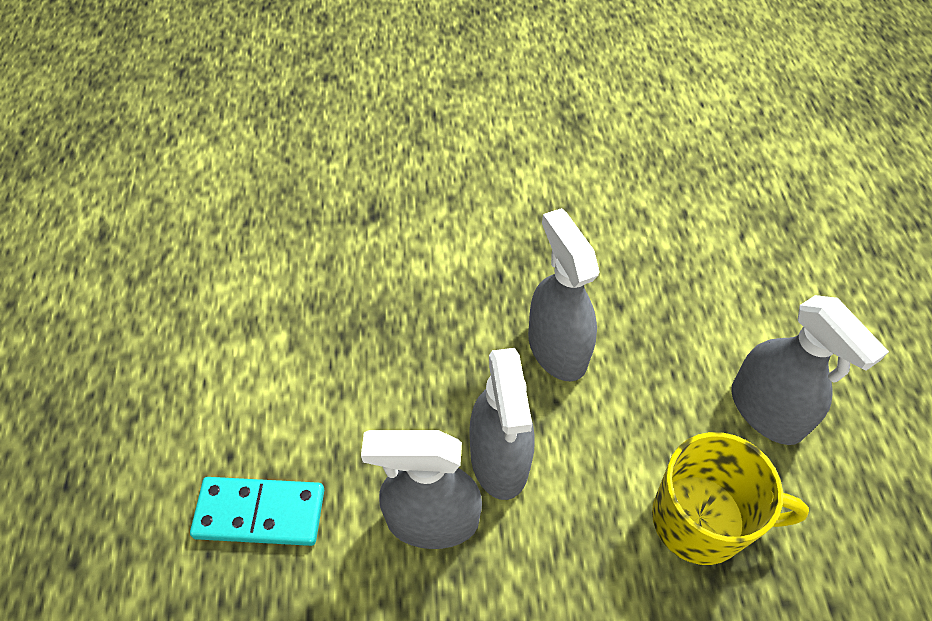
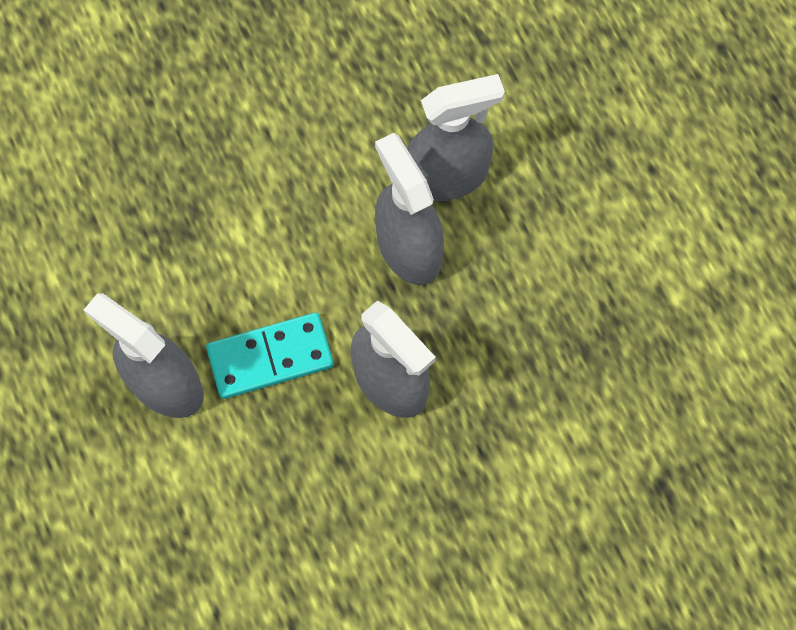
camera: 160 degrees right, 15 degrees up
turquoise domino [190,477,324,546] -> turquoise domino moved to [206,313,334,399]
yellow mug [652,432,809,565] -> none

